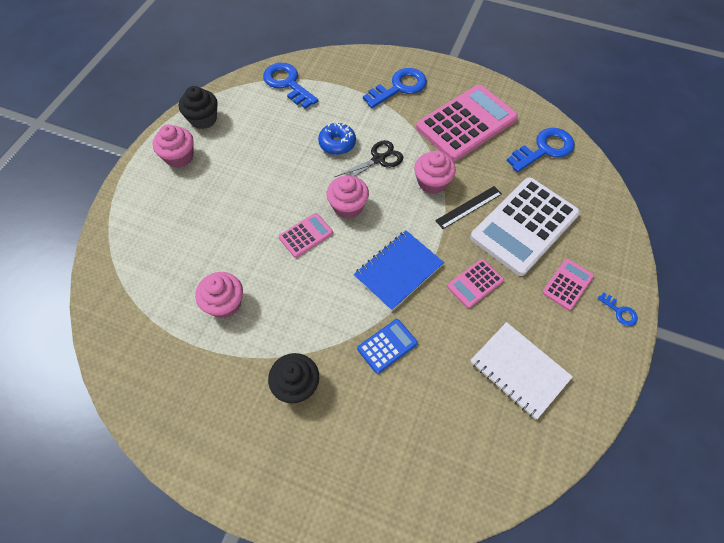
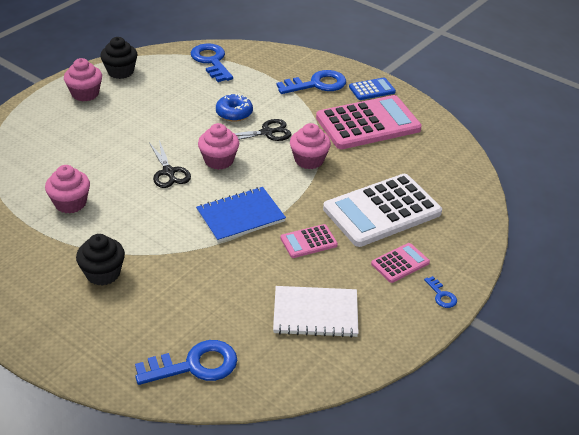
camera: 15 degrees right, 20 degrees down
pink calculator [279,213,333,258] -> black scissors [149,140,191,188]
blue calculator [357,319,418,374] -> blue calculator moved to [349,77,396,100]
black ruler [435,186,502,229] -> none
white notebook [470,322,573,420] -> white notebook turned 60 degrees counterclockwise [273,286,359,338]
blue key [506,128,574,172] -> blue key moved to [135,340,237,385]

